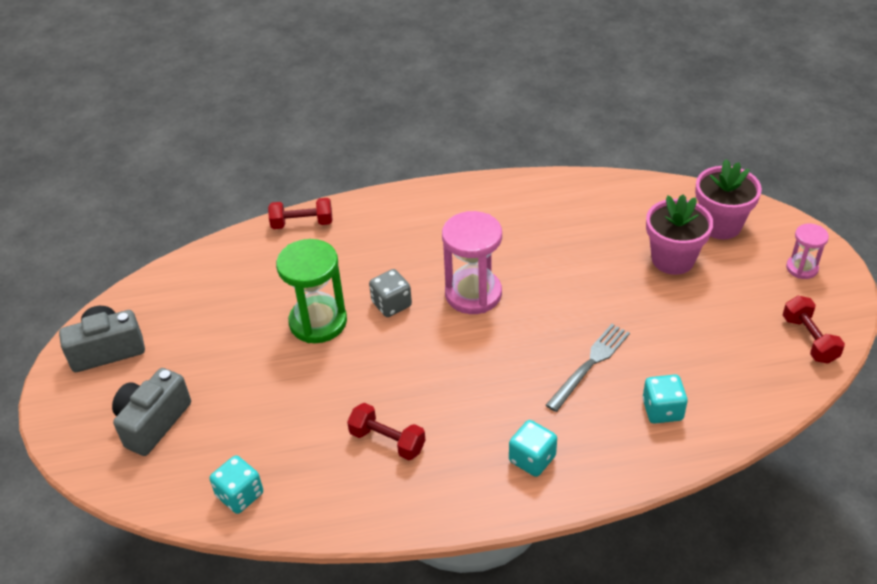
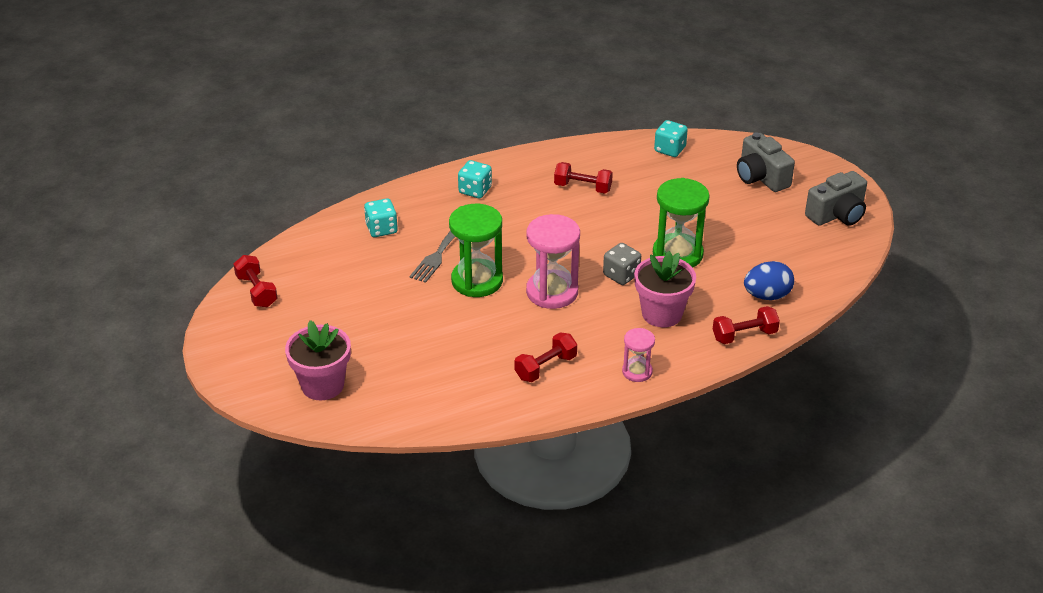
camera: 165 degrees right, 5 degrees down
grey camera [112,368,191,456] -> grey camera turned 135 degrees clockwise [737,133,795,192]
pink flower pot [646,194,714,275] -> pink flower pot moved to [634,251,696,327]
pink hourglass [786,224,829,279] -> pink hourglass moved to [622,328,655,382]
none -> green hourglass [449,204,503,297]
none -> red dumbbell [515,332,577,382]
none -> blue egg [744,261,794,300]

